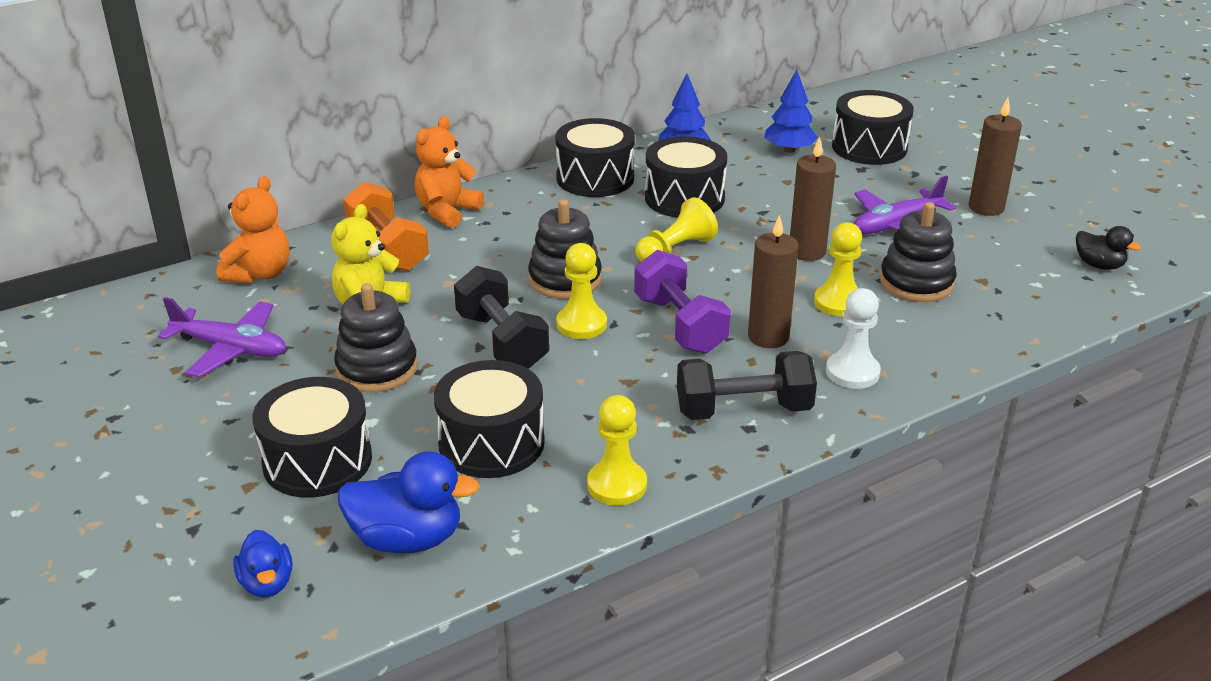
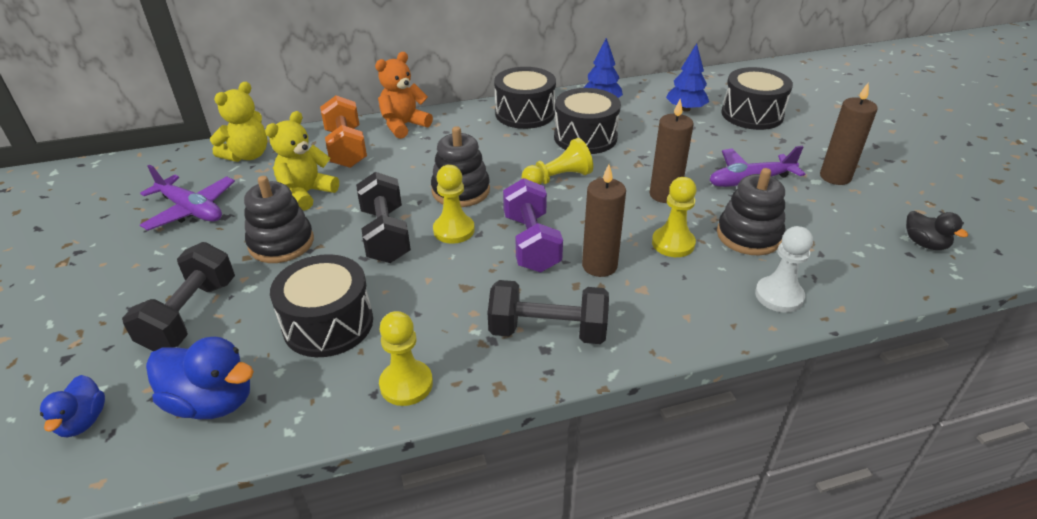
camera: 15 degrees right, 5 degrees up
orange teddy bear [216,176,290,284] -> yellow teddy bear [210,82,268,162]
black drum [252,377,372,498] -> black dumbbell [122,242,235,351]
white pawn [826,288,881,389] -> white pawn moved to [755,226,813,313]

